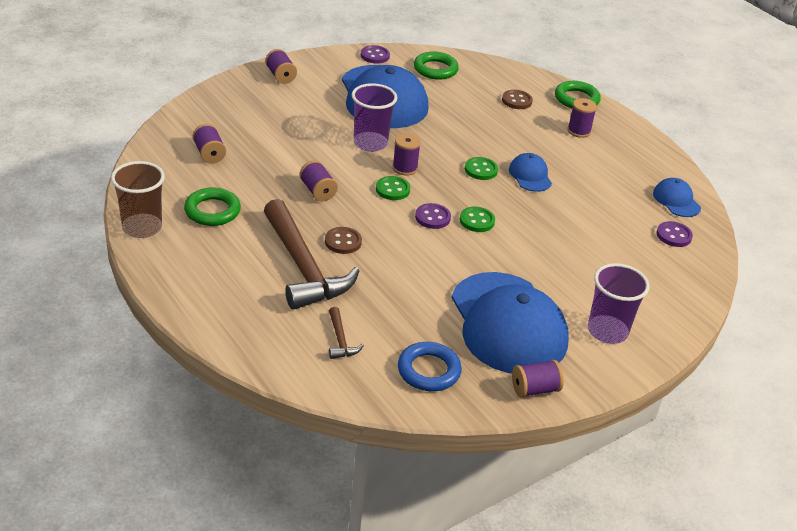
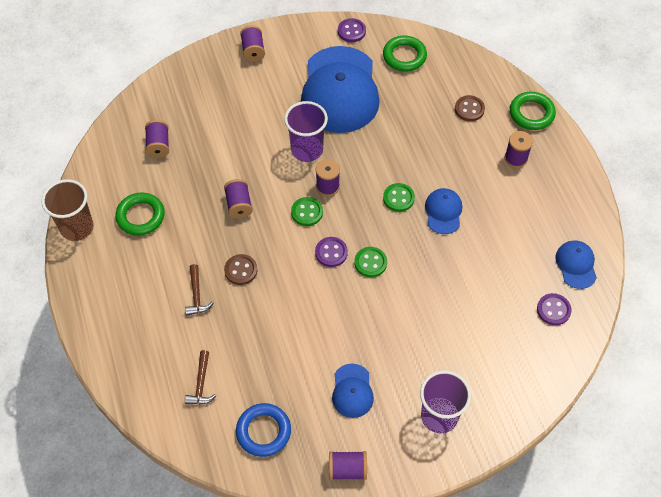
camera: 20 degrees right, 20 degrees up
brown hammer [264,199,360,310] -> brown hammer [185,264,214,316], size x0.42
blue cap [451,272,569,374] -> blue cap [332,363,374,418], size x0.44

